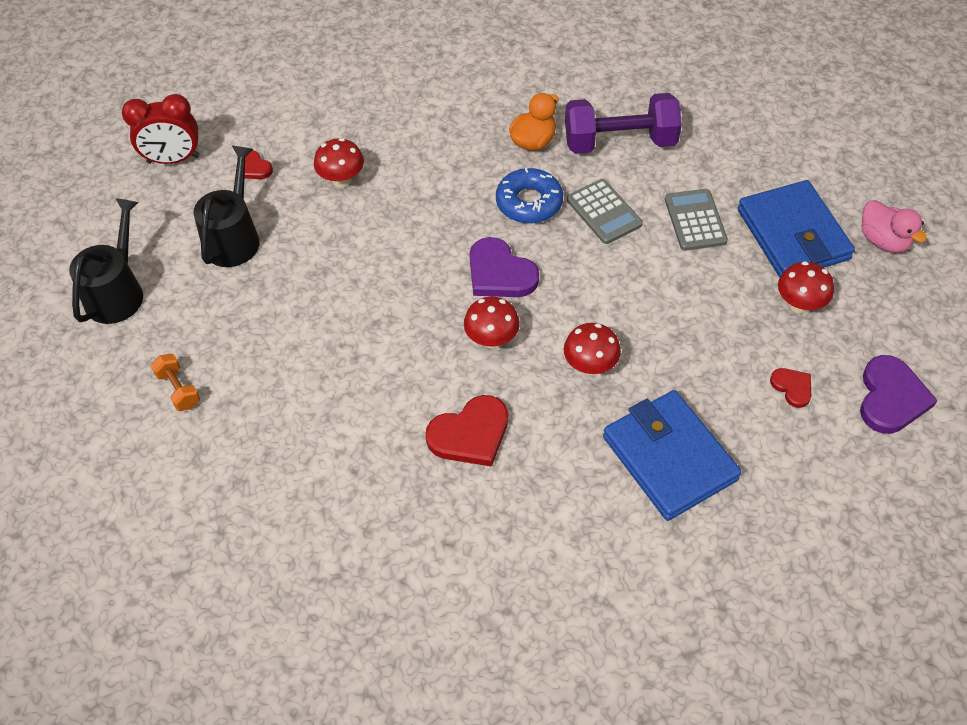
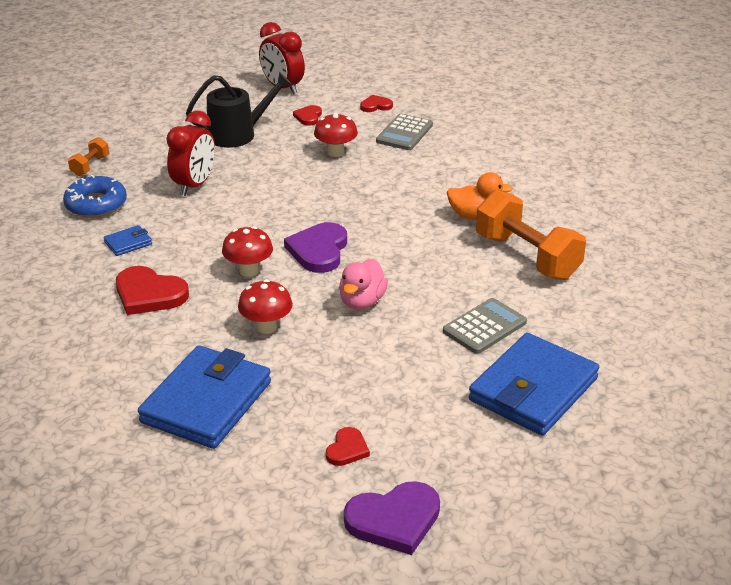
camera: 55 degrees right, 20 degrees down
black watering can [69,198,143,324] -> none
blue donut [496,168,563,223] -> blue donut moved to [63,175,127,218]
purple dumbbell [565,93,682,154] -> orange dumbbell [476,190,586,280]
grey calculator [567,179,643,244] -> grey calculator moved to [376,114,433,150]
red mushroom [778,261,834,313] -> none
pink duck [862,200,927,253] -> pink duck moved to [339,259,388,310]
none -> blue wallet [104,225,152,256]
none -> red clock [166,111,215,196]
none -> red heart [360,95,393,112]

